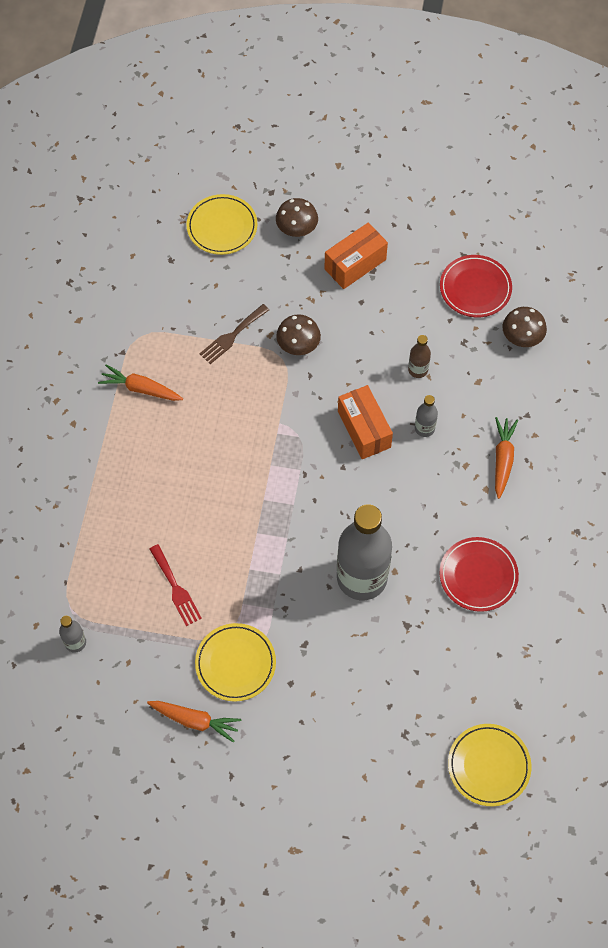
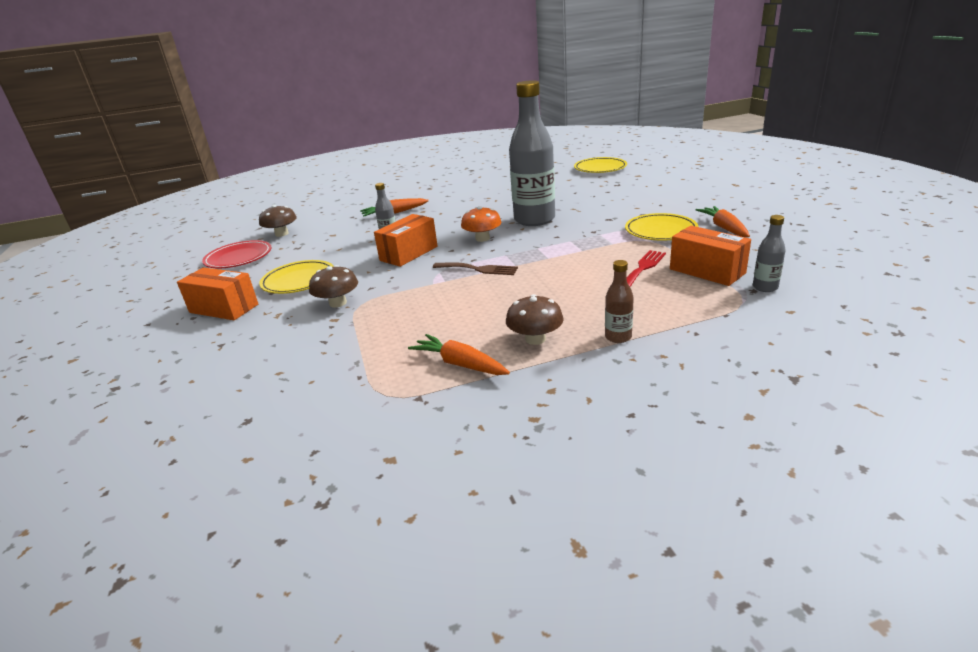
camera: 115 degrees left, 35 degrees down
orange carrot [98,364,183,401] -> orange carrot turned 135 degrees clockwise [408,334,510,375]
yellow plate [187,194,258,255] -> yellow plate moved to [259,260,334,294]
brown fork [199,304,269,364] -> brown fork moved to [433,262,518,275]
brown mushroom [276,198,318,237] -> brown mushroom moved to [506,294,564,345]
brown bottle [408,335,431,378] -> brown bottle moved to [605,260,634,343]
red plate [440,537,519,612] -> none
none -> orange mushroom [461,206,501,242]
none -> orange box [670,226,751,286]

